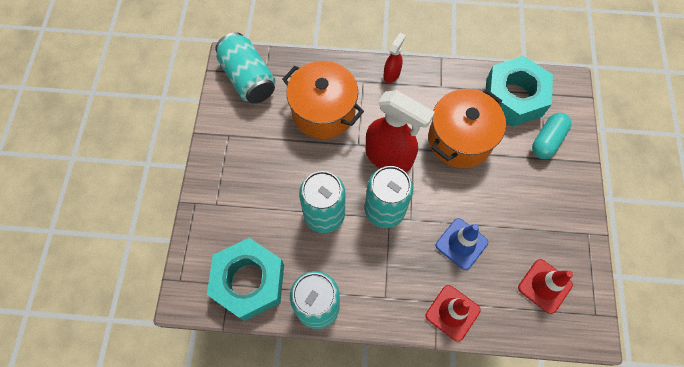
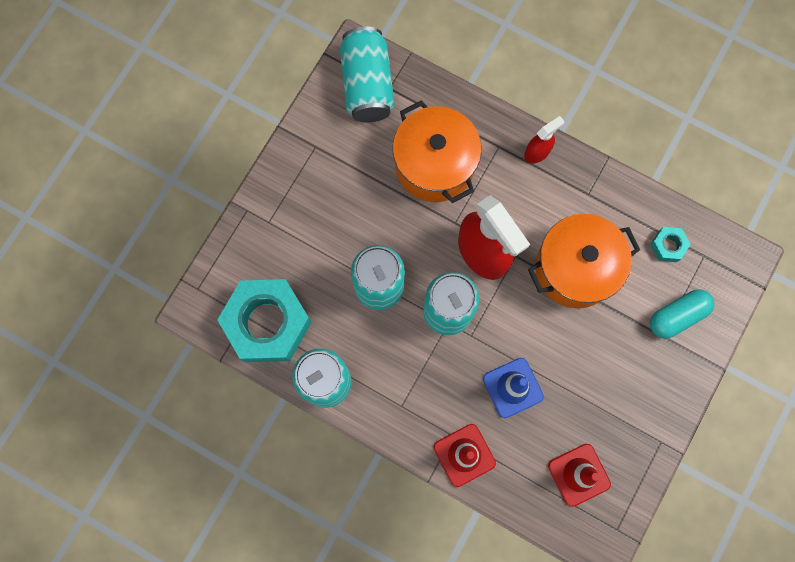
camera: 25 degrees right, 10 degrees up
turquoise nut [486,56,553,127] -> turquoise nut [650,227,691,262], size x0.42

